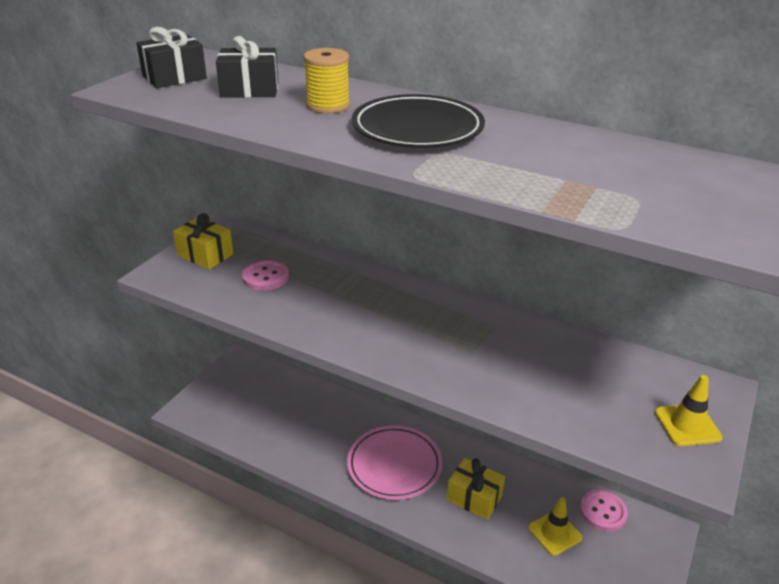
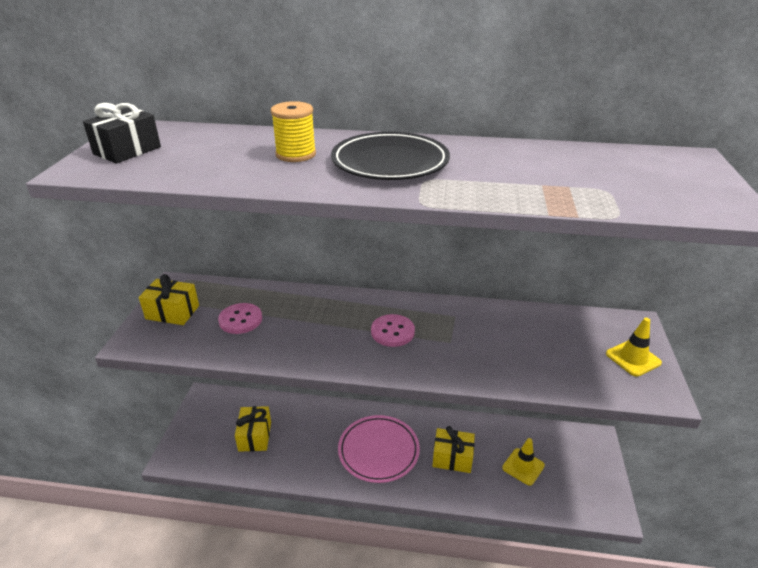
camera: 20 degrees left, 0 degrees up
black gift [216,36,278,98] -> none
pink button [580,490,628,531] -> pink button moved to [371,314,415,347]
none -> yellow gift [235,406,271,452]

